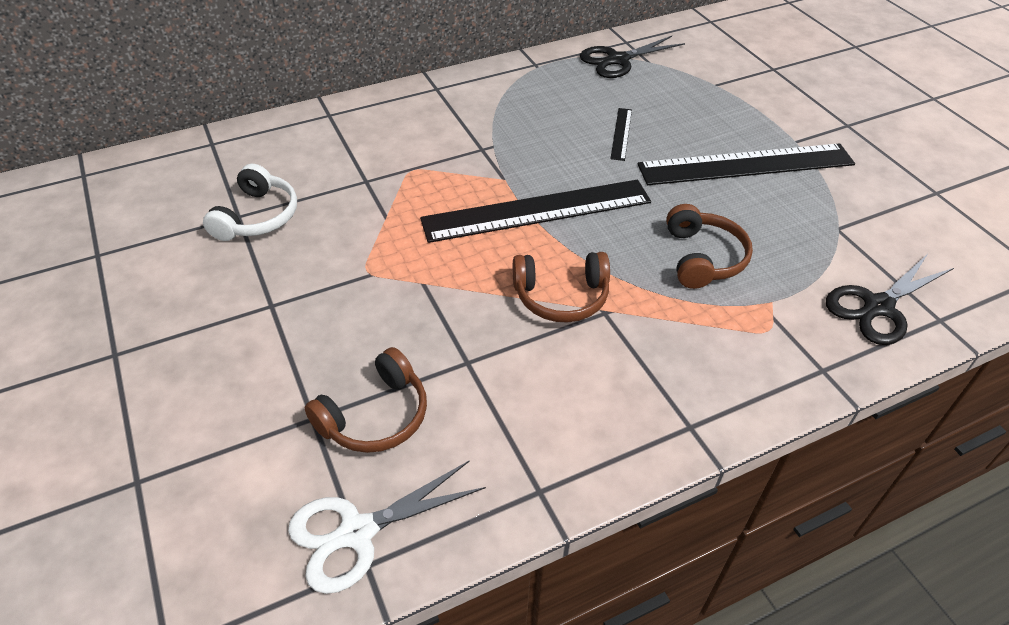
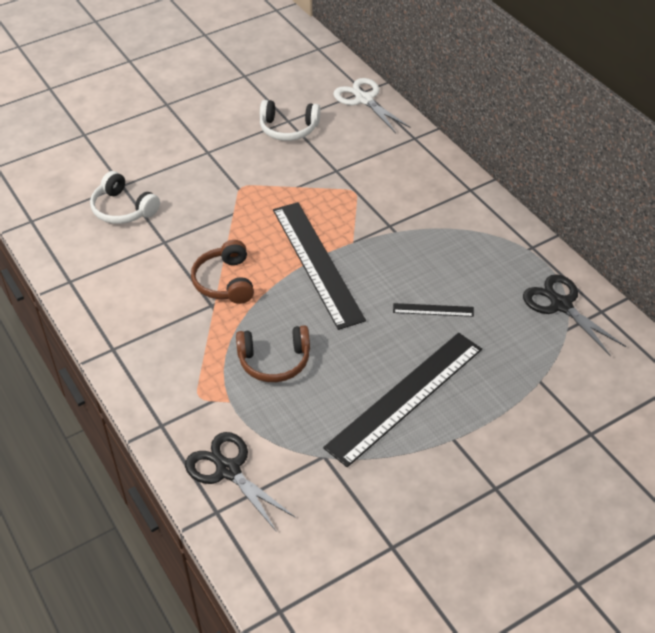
camera: 85 degrees right, 0 degrees up
white scissors [288,461,486,594] -> white scissors moved to [333,78,411,133]
brown headphones [305,347,427,453] -> white headphones [90,171,160,224]
black ruler [638,143,855,185] -> black ruler turned 60 degrees clockwise [323,333,482,467]

